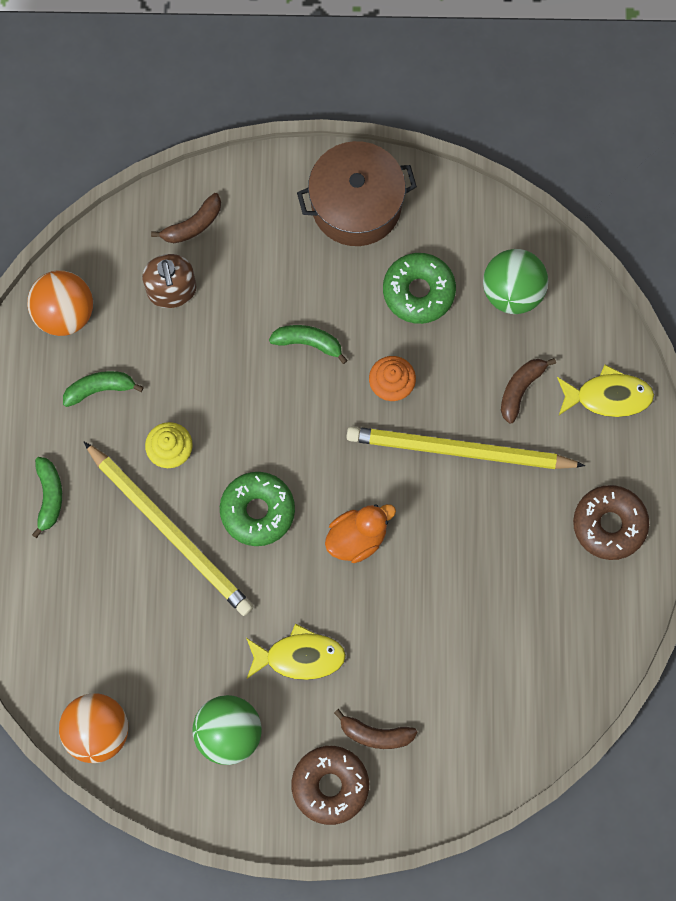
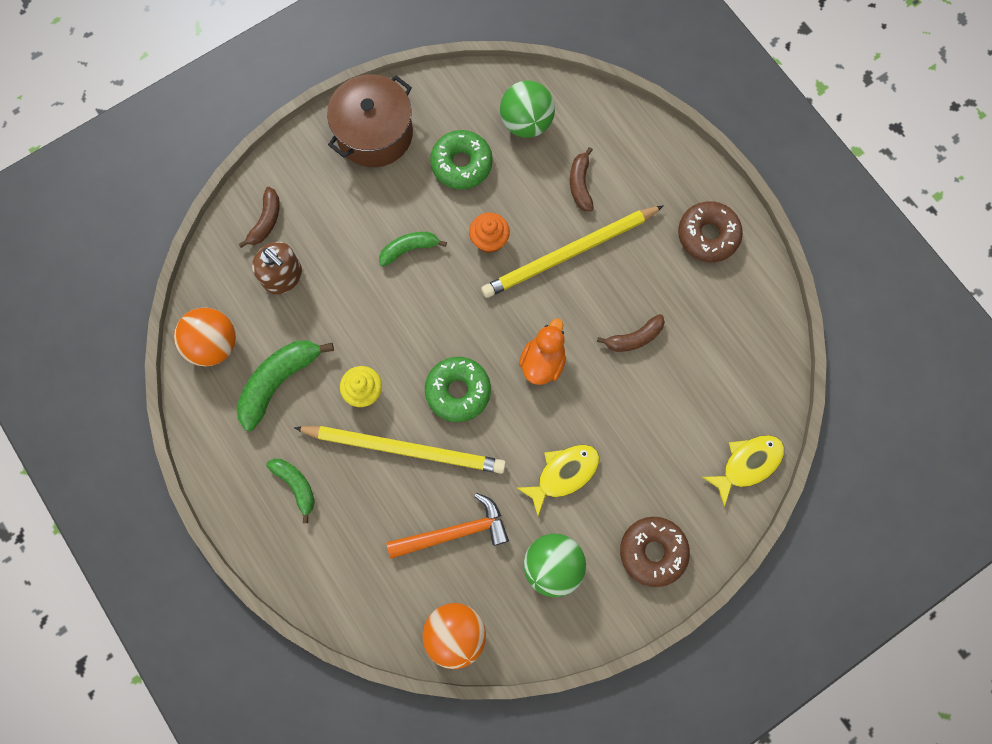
camera: 35 degrees left, 0 degrees up
green banana [63,371,144,407] -> green banana [237,340,334,431], size x1.66
brown banana [334,709,417,749] -> brown banana moved to [597,314,665,352]
yellow fish [557,365,654,417] -> yellow fish moved to [702,435,784,507]
none -> orange hammer [387,493,509,559]

